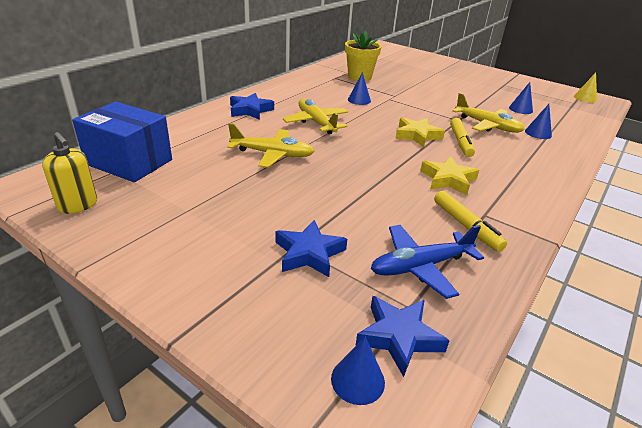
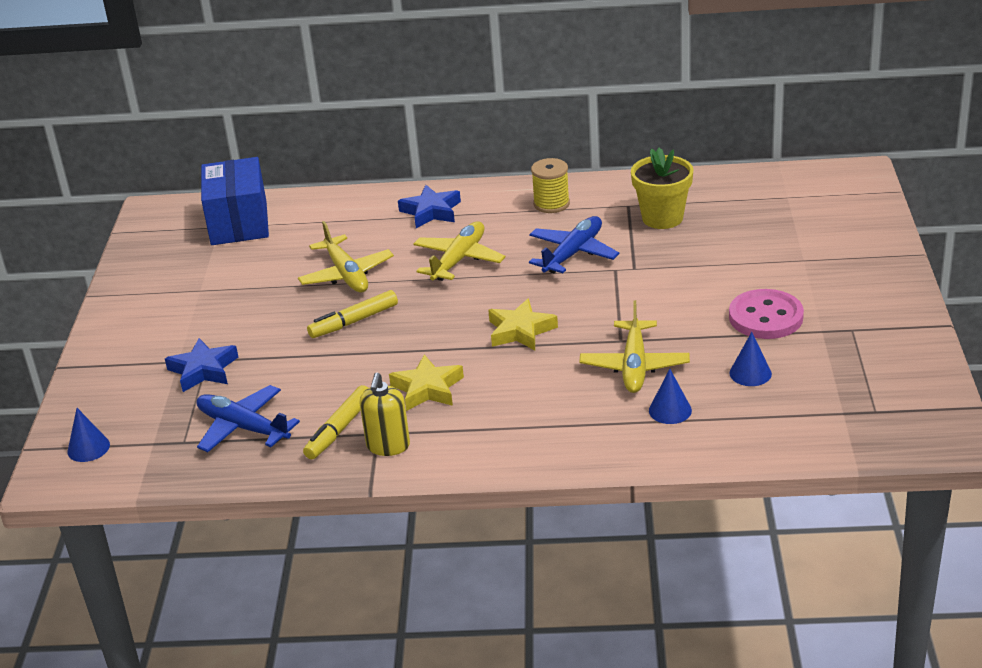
camera: 60 degrees right, 0 degrees up
yellow soap dispenser [42,132,97,214] -> yellow soap dispenser moved to [360,373,410,456]
blue cone [348,72,371,105] -> blue plane [529,216,620,273]
blue star [355,296,449,377] -> none
yellow marker [450,118,475,157] -> yellow marker moved to [307,290,398,338]
yellow cone [574,73,597,102] -> none
none -> yellow spool [531,158,570,213]
none -> pink button [729,289,804,339]

